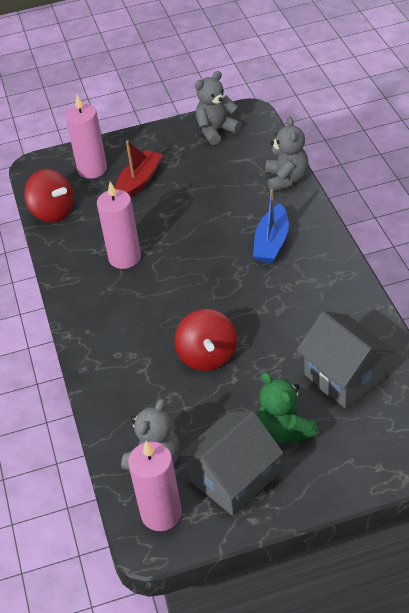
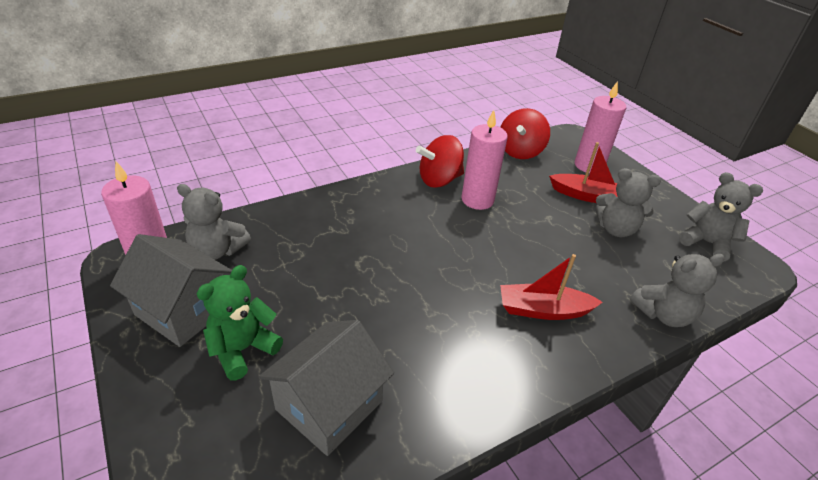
camera: 70 degrees right, 5 degrees down
red spinning top [174,309,237,371] -> red spinning top moved to [416,135,464,188]
blue boat [253,189,289,263] -> red boat [500,254,603,320]
none -> grey teddy bear [596,168,661,237]

